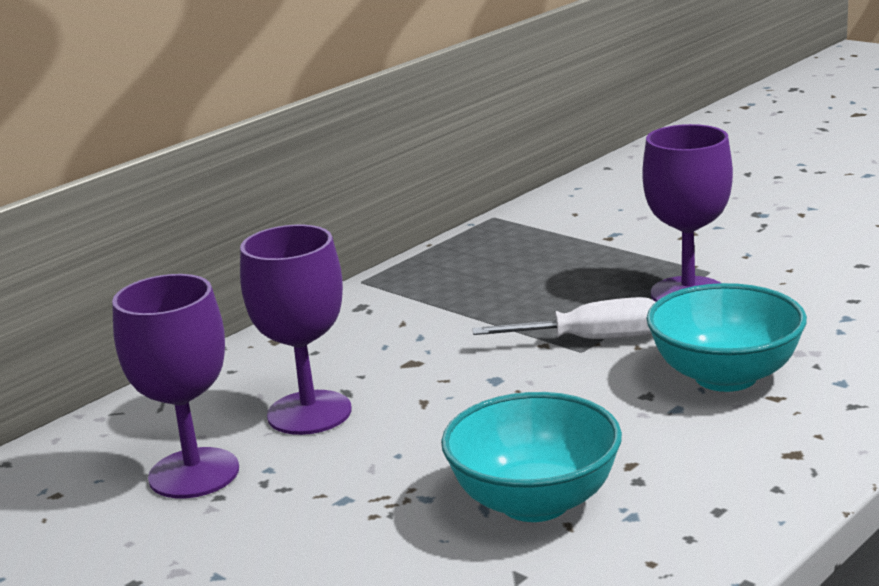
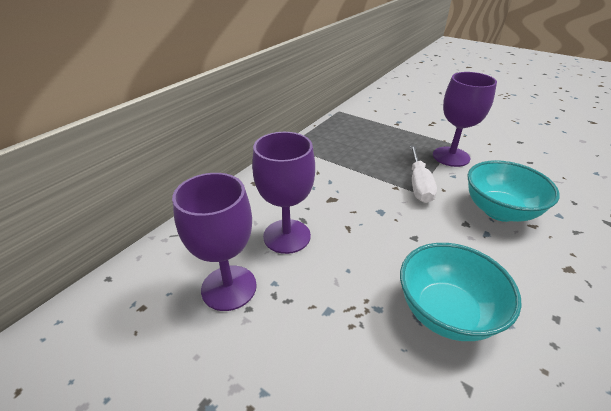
camera: 10 degrees left, 15 degrees up
white screwdriver [472,297,655,339] -> white screwdriver turned 105 degrees clockwise [410,146,437,203]

